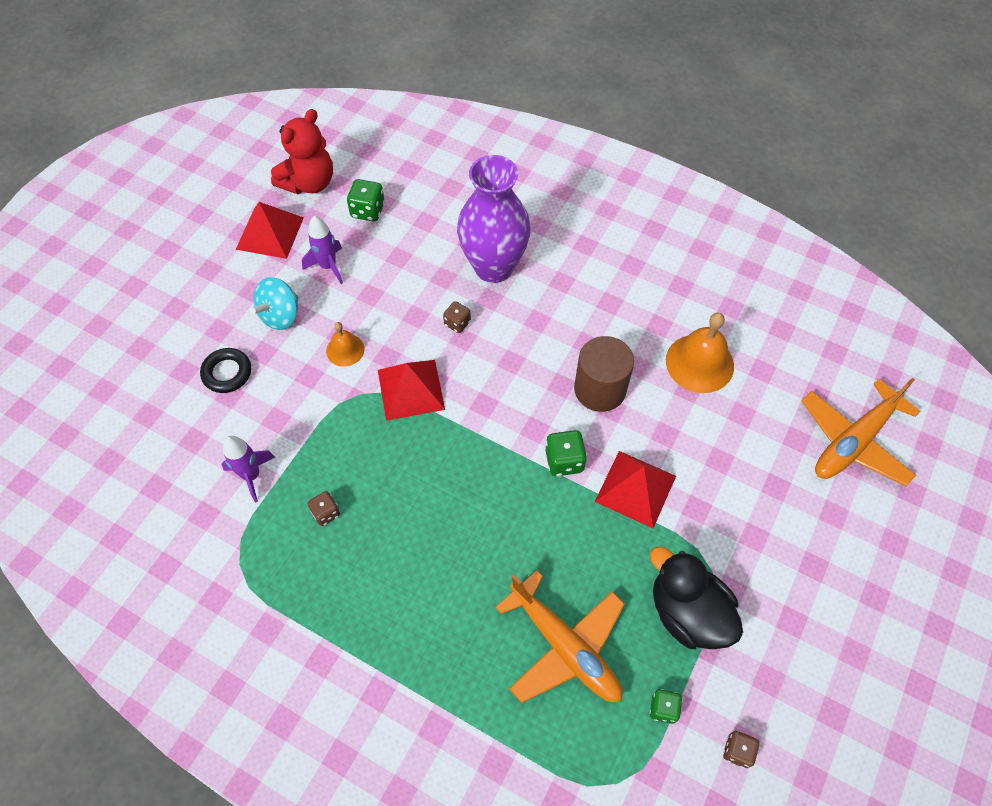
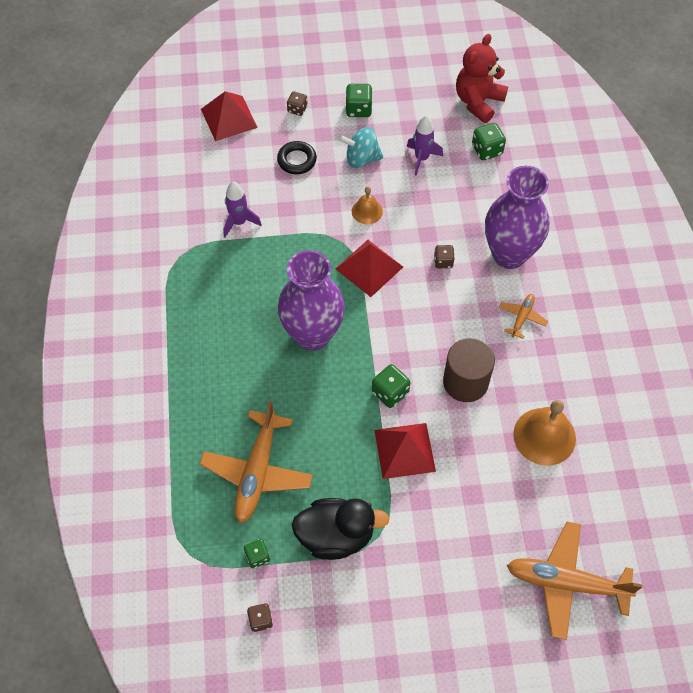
camera: 55 degrees right, 0 degrees up
red pyramid [236,202,304,259] -> red pyramid moved to [201,91,258,141]
red teddy bear [271,109,333,194] -> red teddy bear turned 120 degrees clockwise [456,34,508,123]
brown dice [307,491,340,526] -> brown dice moved to [287,91,308,116]
black duck [650,546,743,649] -> black duck turned 75 degrees clockwise [292,498,390,560]
none -> purple vase [278,250,345,351]
none -> green dice [345,84,373,117]
none -> orange plane [499,294,548,339]

